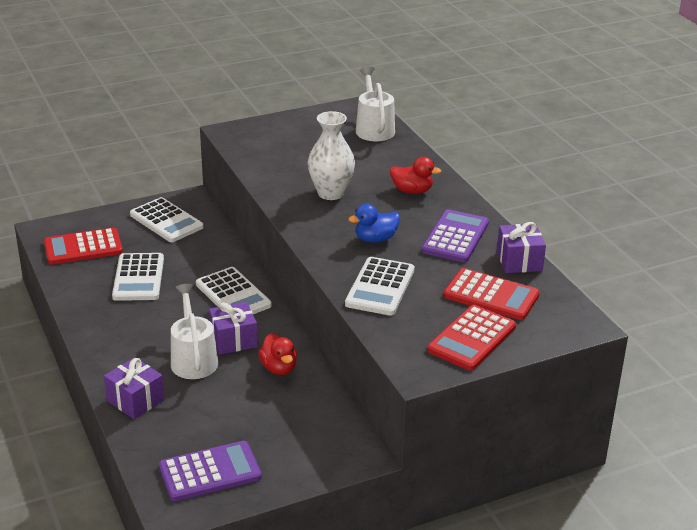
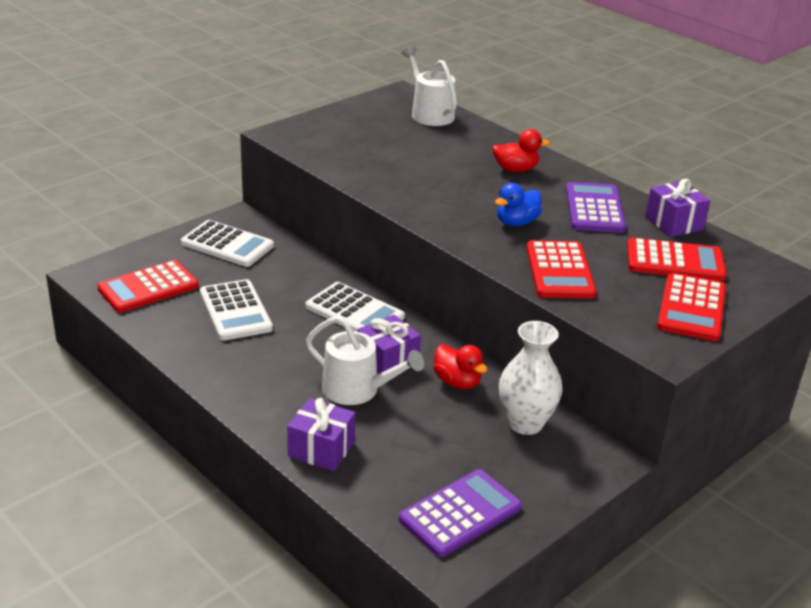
camera: 20 degrees left, 0 degrees up
white watering can [171,284,218,379] -> white watering can turned 150 degrees clockwise [306,316,424,405]
white vase [308,111,355,200] -> white vase moved to [499,321,563,435]
white calculator [345,257,415,316] -> red calculator [526,240,596,299]

